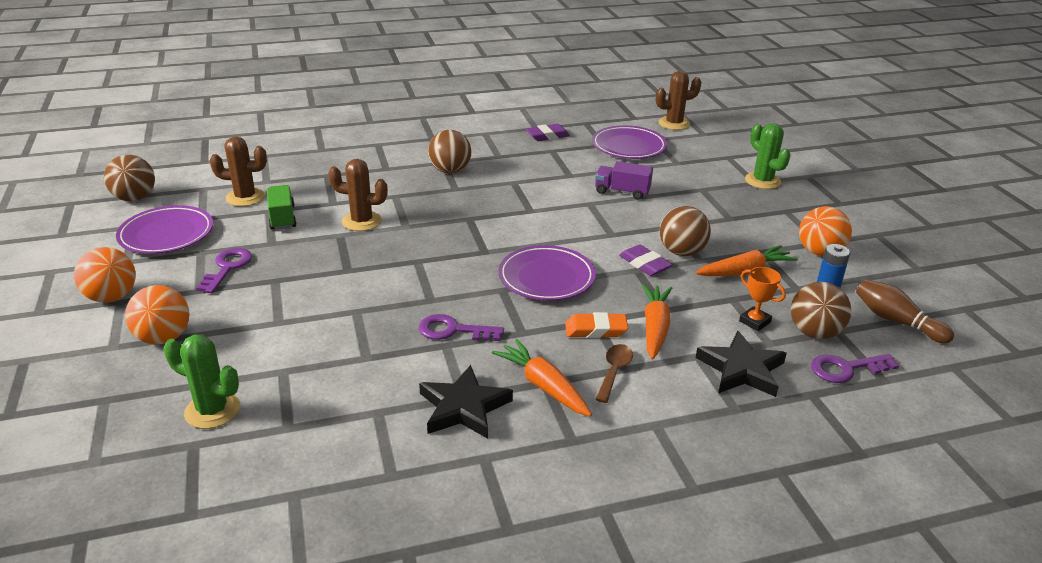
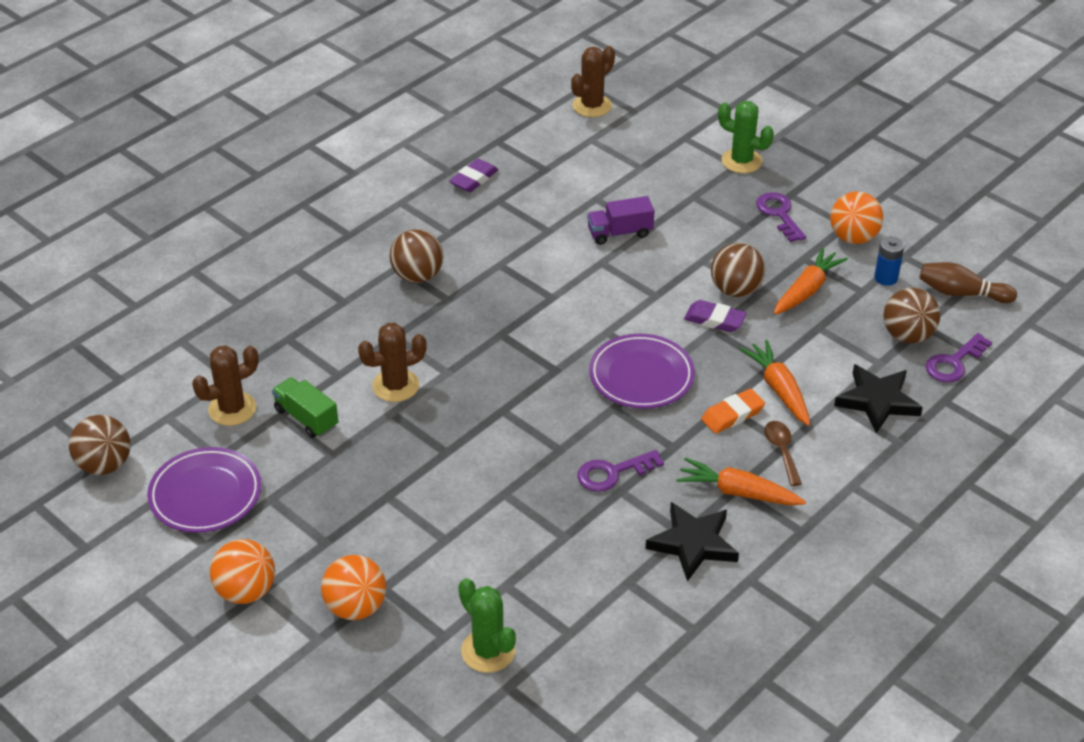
camera: 30 degrees left, 10 degrees up
green cactus [164,335,240,429] -> green cactus turned 60 degrees clockwise [458,578,516,673]
purple key [196,248,252,293] -> purple key moved to [756,192,806,242]
purple plate [592,125,667,159] -> none
orange trophy [739,267,786,331] -> none

